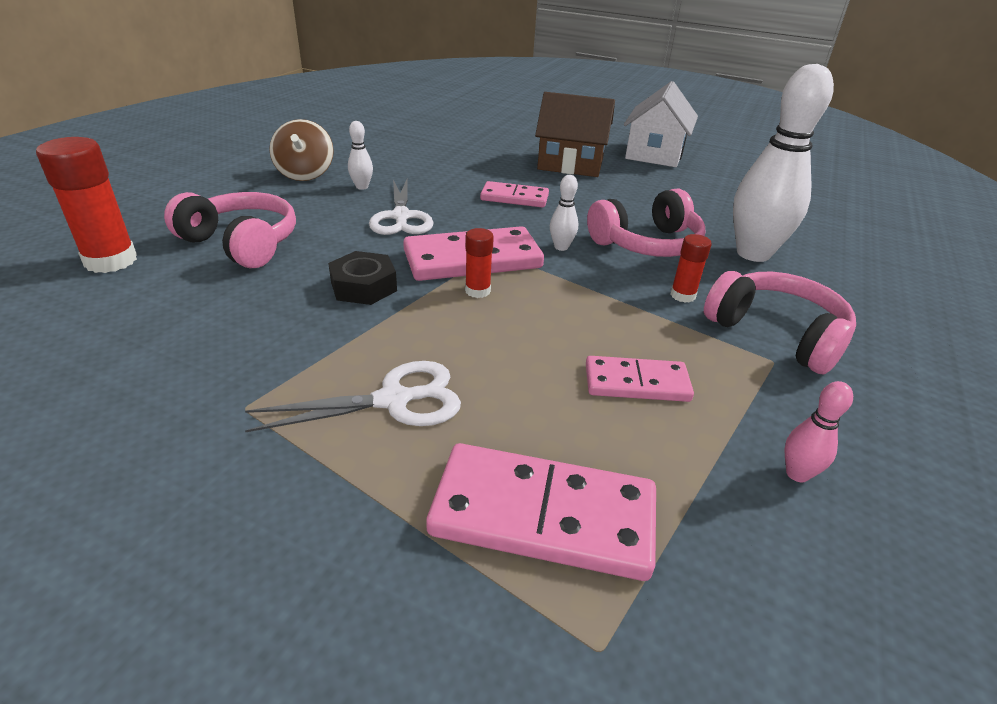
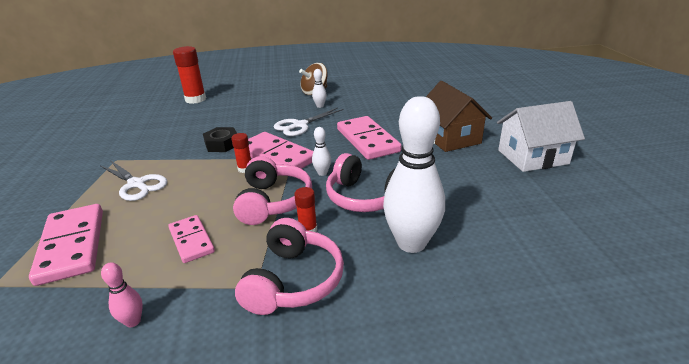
camera: 60 degrees right, 5 degrees down
pink headphones [164,192,296,268] -> pink headphones moved to [233,156,312,225]
pink domino [480,181,549,208] -> pink domino [337,116,402,160], size x1.66

